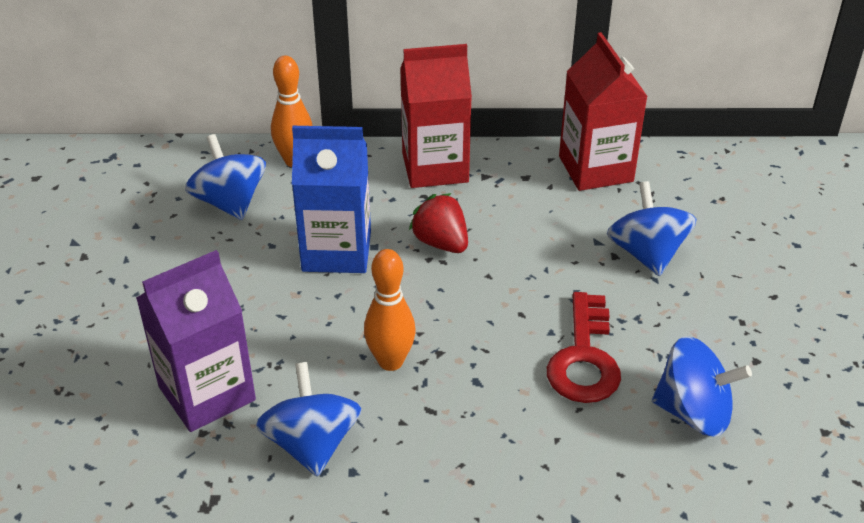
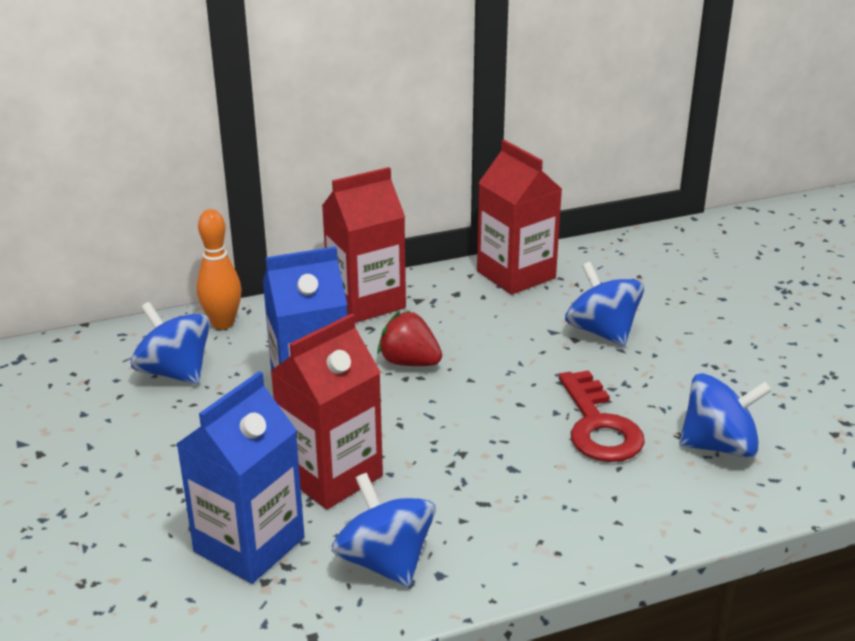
camera: 20 degrees left, 10 degrees down
purple carton [136,250,256,432] -> blue carton [177,371,305,584]
orange bowling pin [364,249,416,371] -> none
none -> red carton [270,314,383,509]

